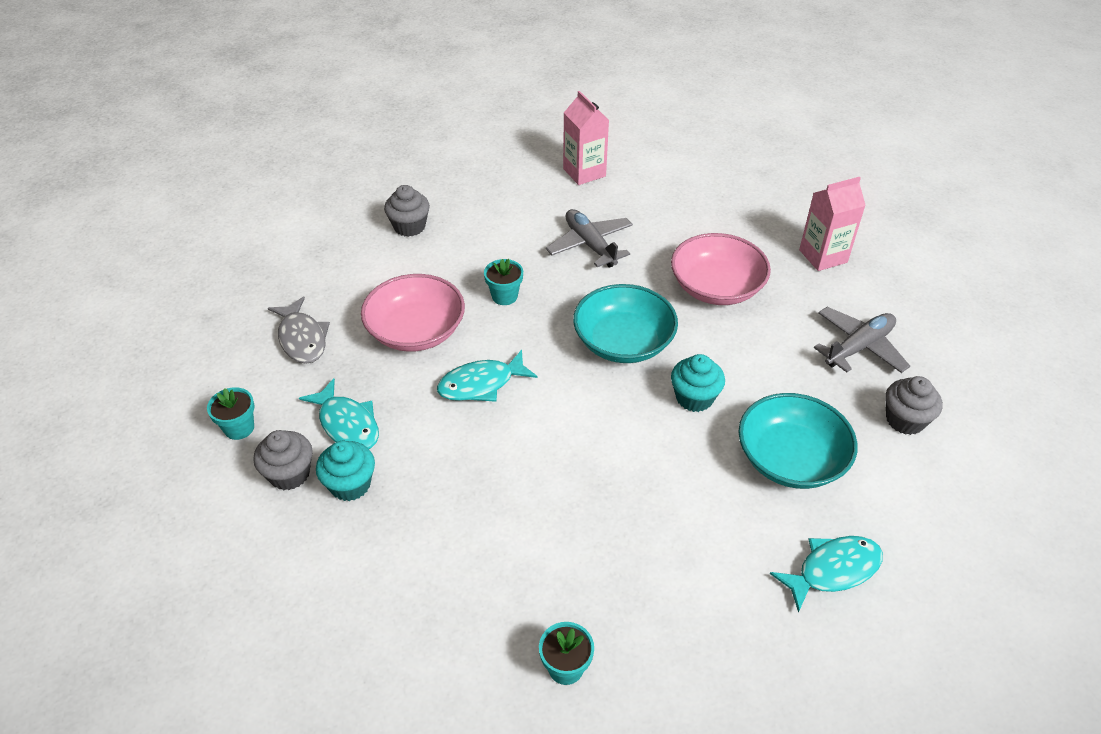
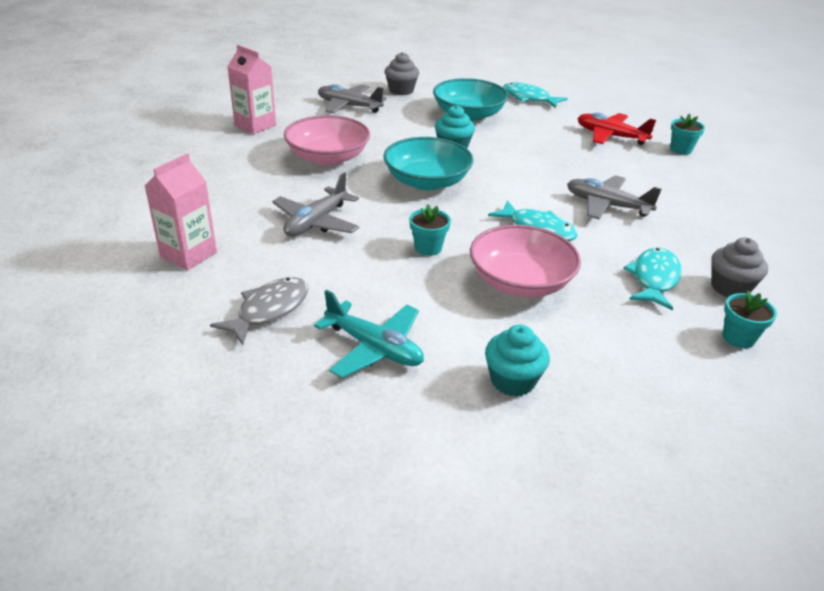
camera: 120 degrees left, 10 degrees down
grey fish [268,297,330,364] -> grey fish moved to [210,277,308,345]
turquoise cupcake [316,441,375,501] -> turquoise cupcake moved to [485,325,550,397]
grey cupcake [384,185,430,237] -> turquoise plane [314,290,424,378]
none -> grey plane [567,175,662,219]
none -> red plane [577,113,656,145]

